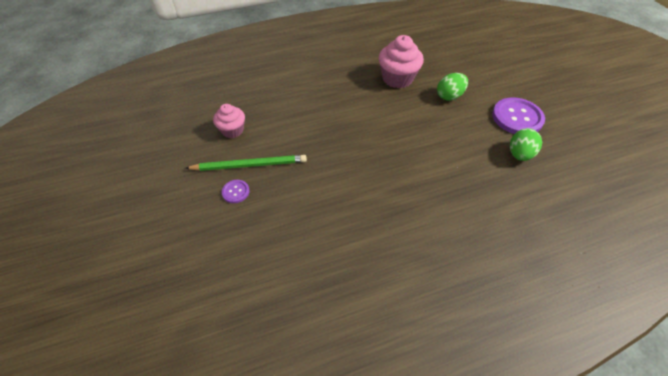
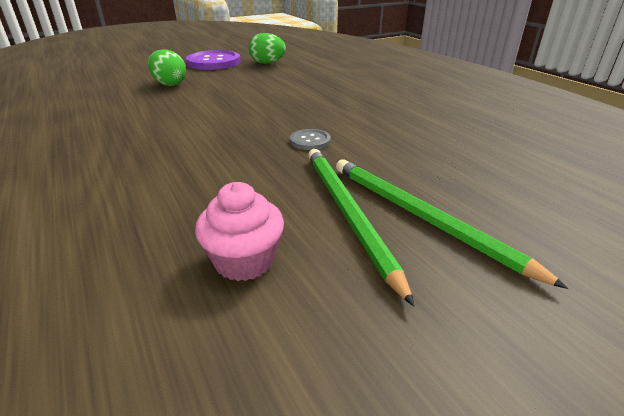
camera: 100 degrees left, 20 degrees down
purple button [222,180,250,203] -> green pencil [336,159,568,289]
pink cupcake [378,35,424,88] -> none
none -> grey button [290,129,331,150]

